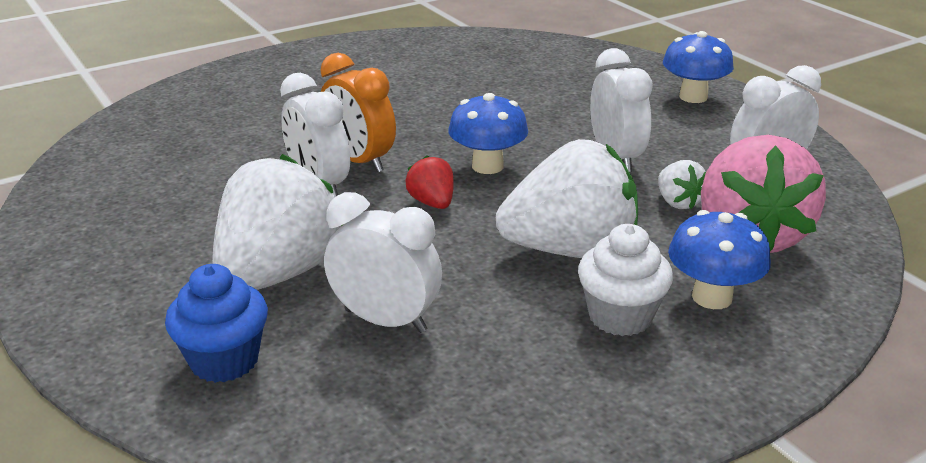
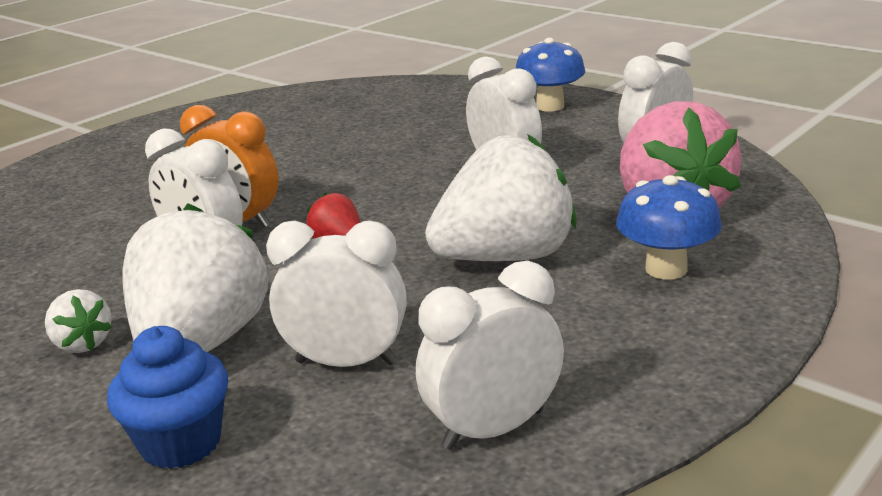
camera: 15 degrees left, 5 degrees down
blue mushroom [448,93,528,174] -> none
white cupcake [578,224,673,336] -> none
white strawberry [658,160,706,209] -> white strawberry moved to [45,289,112,353]
none -> white clock [416,261,564,450]

